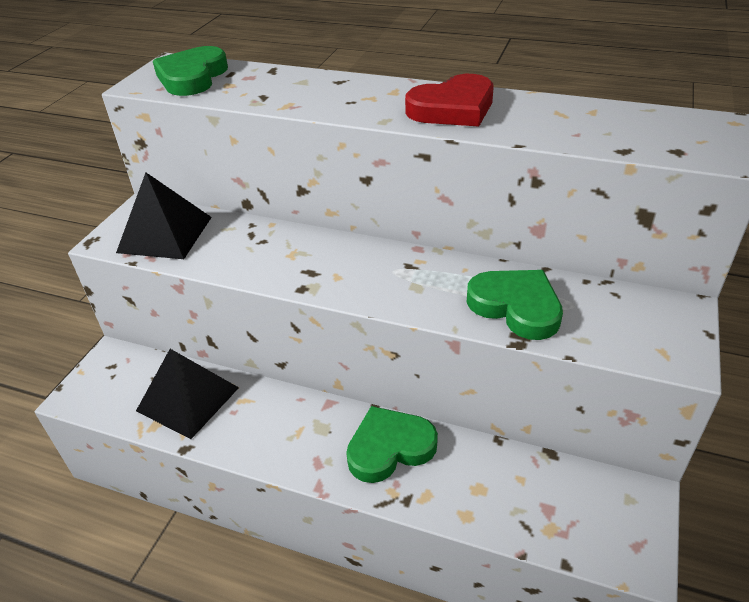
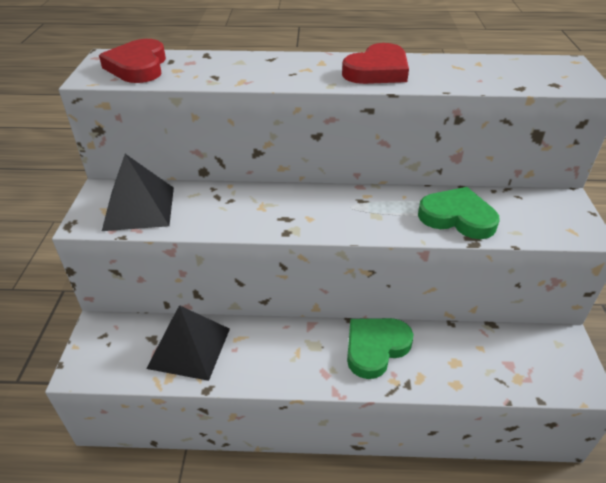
camera: 20 degrees left, 0 degrees up
green heart [153,46,228,96] -> red heart [99,39,166,83]

